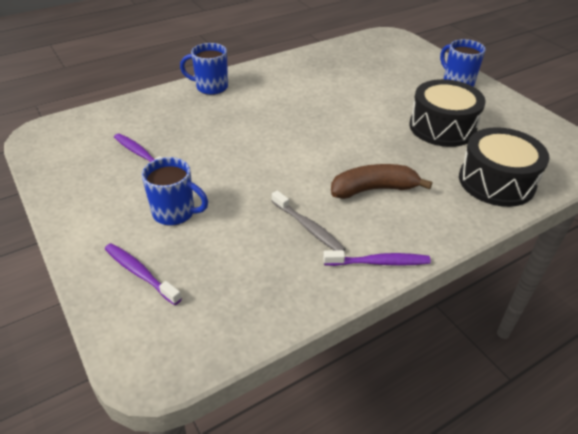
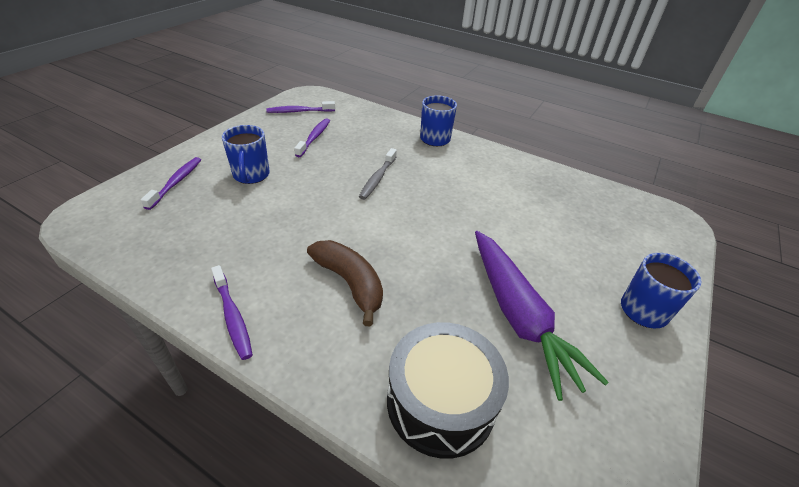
camera: 60 degrees right, 0 degrees up
grey toothbrush [272,190,346,251] -> grey toothbrush moved to [359,148,397,200]
black drum [409,79,486,147] -> purple carrot [475,231,609,401]
none -> purple toothbrush [266,101,335,113]

